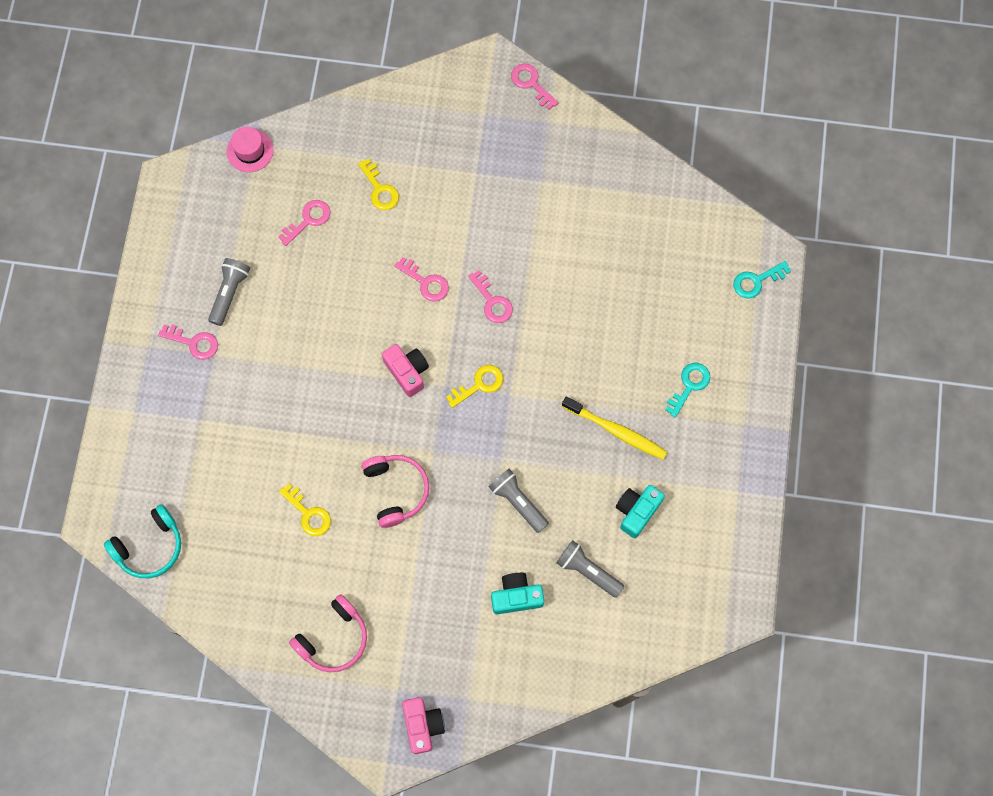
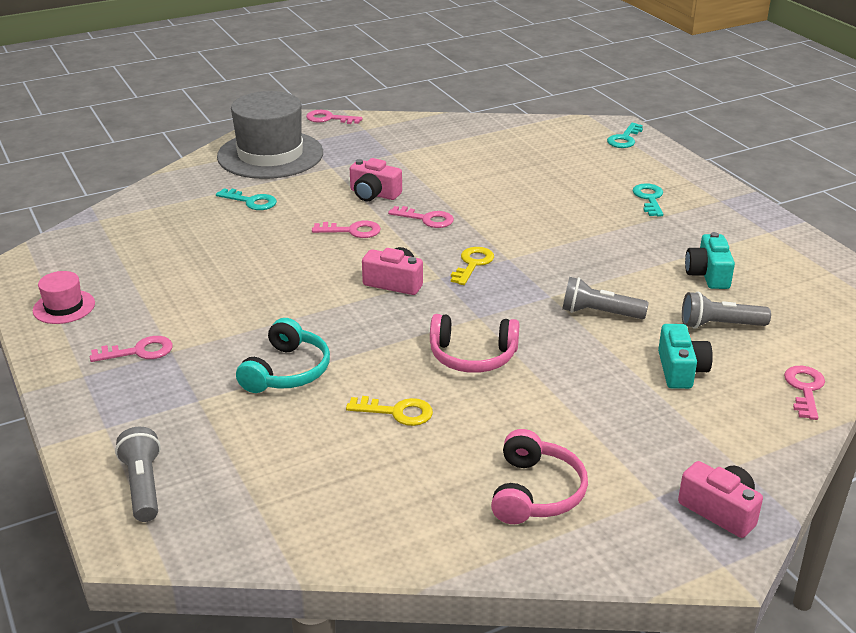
camera: 35 degrees left, 40 degrees down
turquoise headphones [104,504,181,578] -> turquoise headphones moved to [236,318,330,393]
grey flashlight [208,258,250,326] -> grey flashlight moved to [115,427,161,522]
pink hat [227,127,274,172] -> pink hat moved to [33,271,95,324]
pink key [278,200,330,246] -> pink key moved to [784,366,825,420]
yellow key [358,159,399,210] -> turquoise key [216,188,277,210]
pink headphones [362,455,429,528] -> pink headphones turned 150 degrees clockwise [430,314,520,373]
turquoise camera [491,573,544,614] -> turquoise camera turned 135 degrees clockwise [658,324,713,389]
yellow toothbrush [562,397,667,460] -> none
none -> grey hat [217,91,323,179]
none -> pink camera [350,158,402,201]

